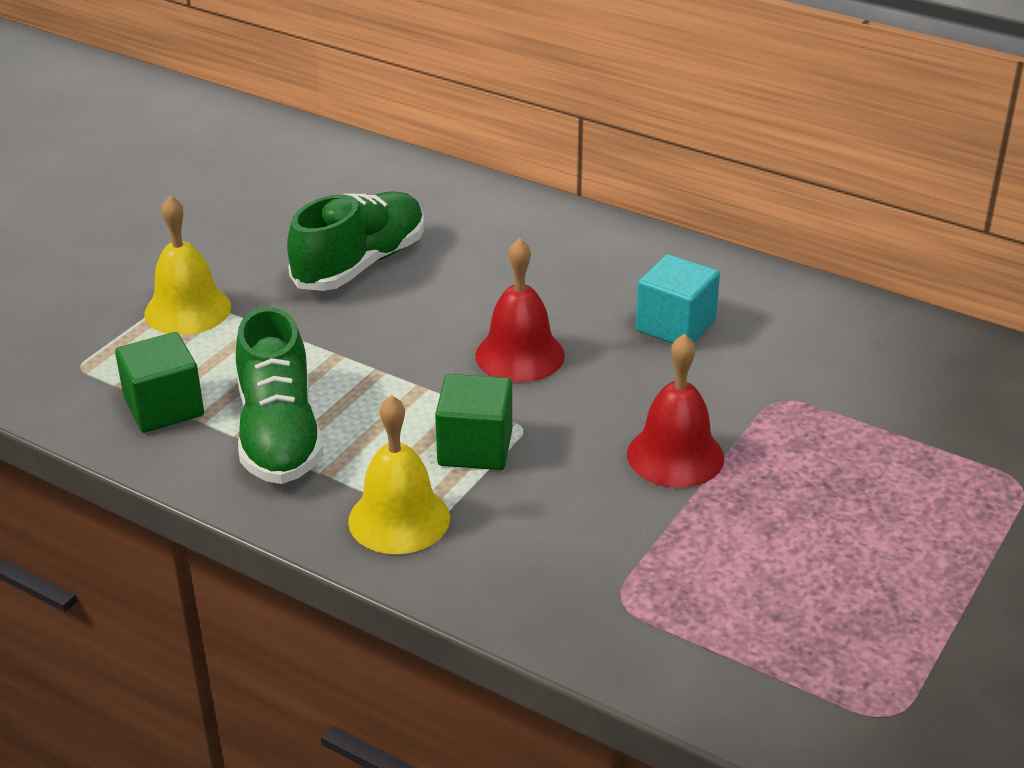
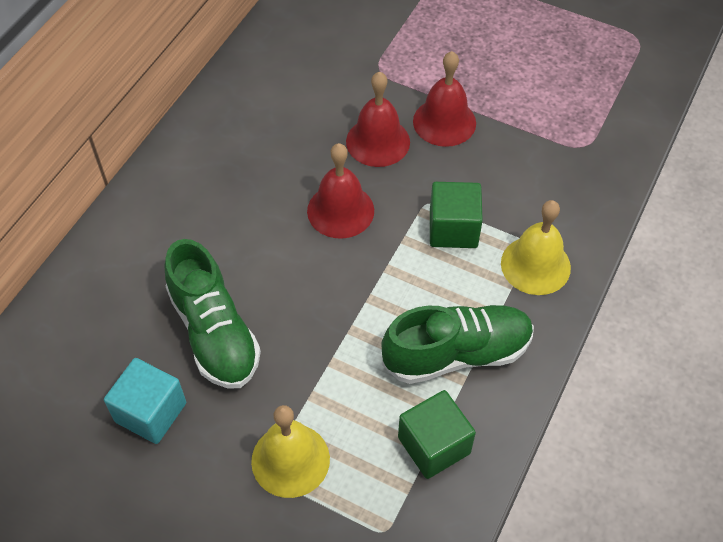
camera: 95 degrees left, 20 degrees up
green shoe [287,192,424,291] -> green shoe turned 150 degrees counterclockwise [164,239,261,389]
turquoise cube [636,254,720,344] -> turquoise cube moved to [104,358,186,444]
none -> red bell [346,72,410,167]

